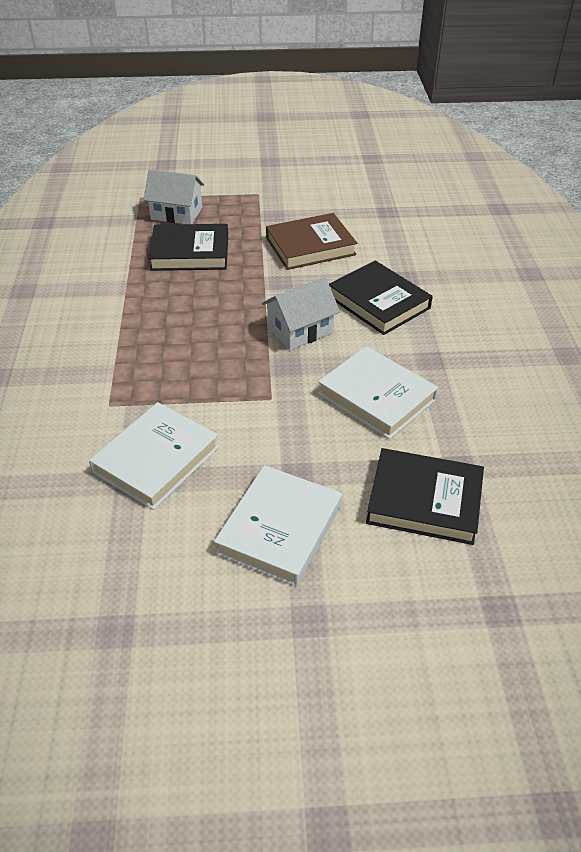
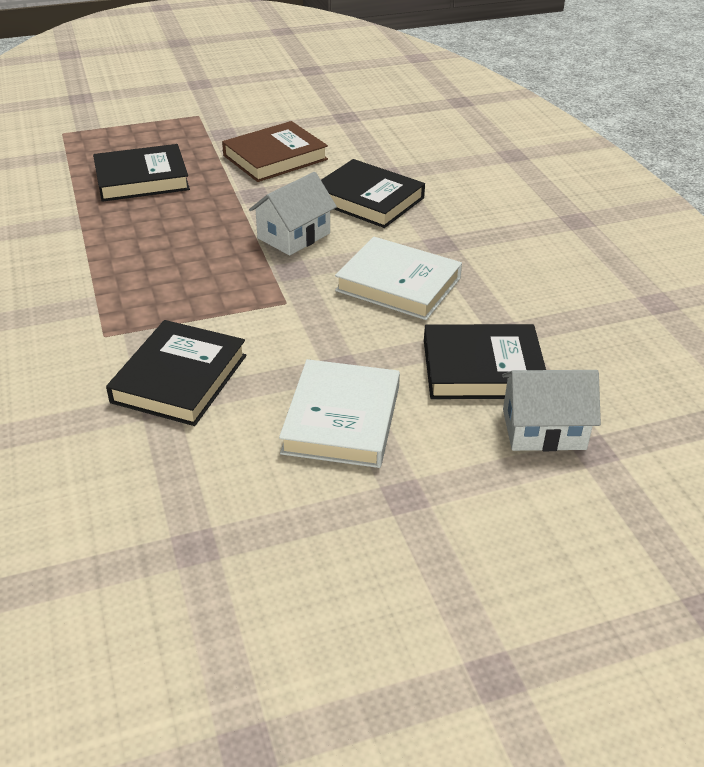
camera: 15 degrees left, 5 degrees down
white book [89,402,219,510] -> black book [106,320,246,426]
white house [143,170,204,224] -> white house moved to [502,370,601,451]

